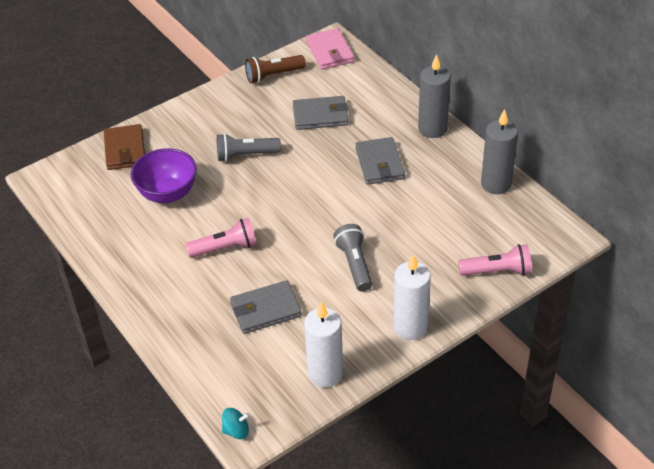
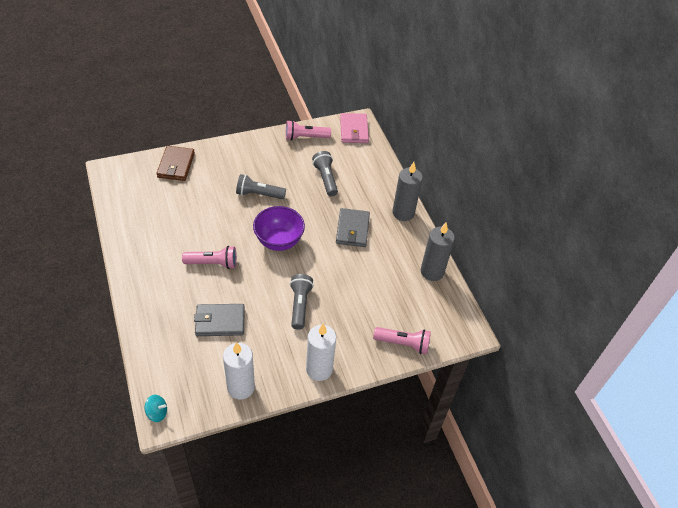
camera: 10 degrees right, 5 degrees up
purple bowl [131,148,197,203] -> purple bowl moved to [253,206,305,251]
brown flashlight [245,55,306,83] -> pink flashlight [285,120,331,141]
grey wallet [293,96,348,130] -> grey flashlight [312,151,338,197]

